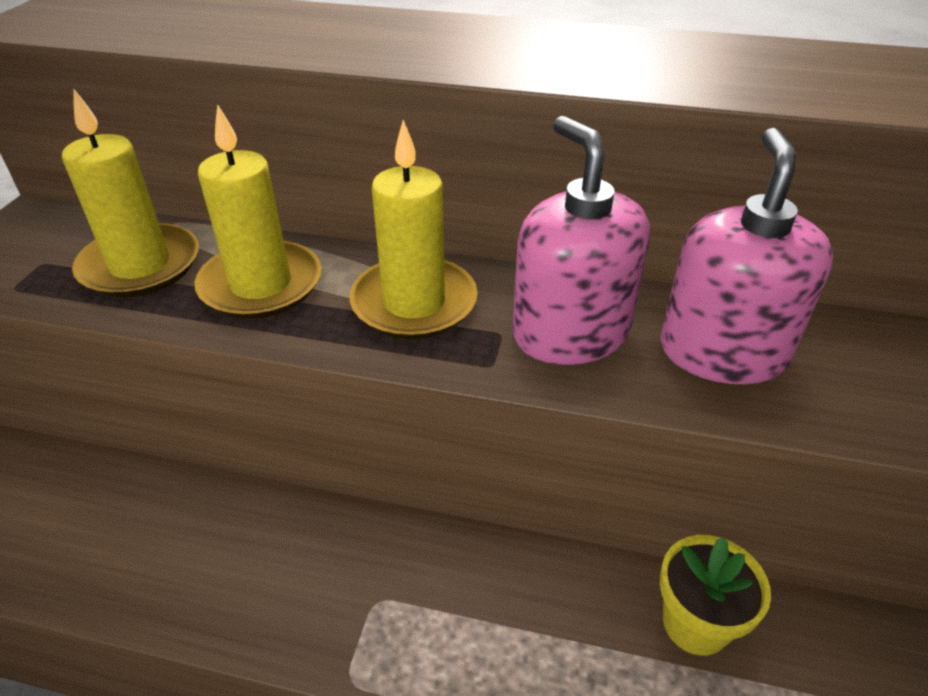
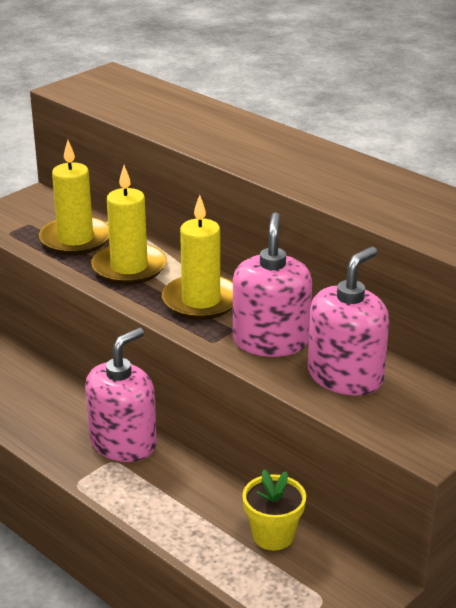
camera: 30 degrees right, 10 degrees down
none -> pink soap dispenser [85,328,157,462]

